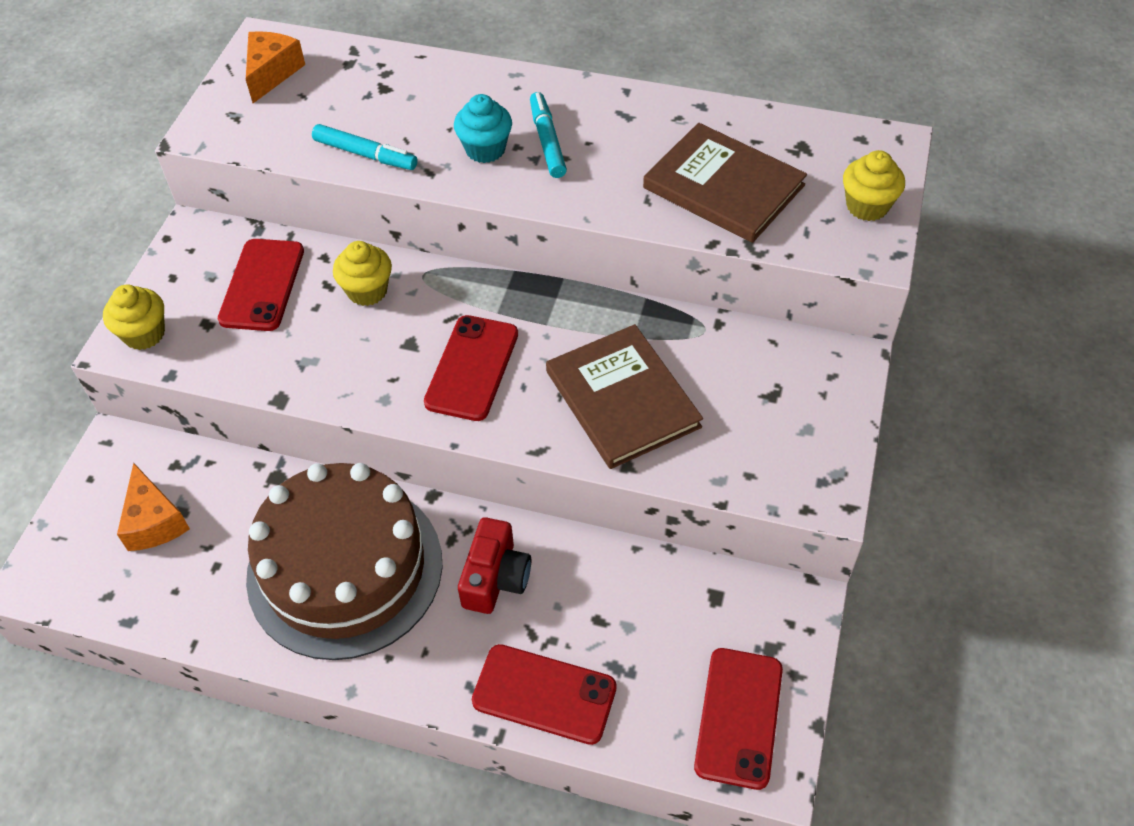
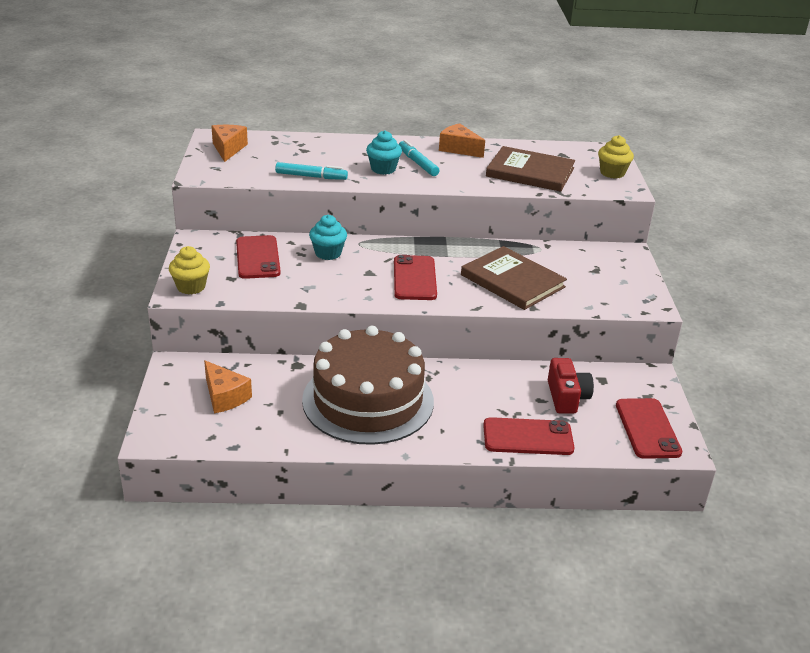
camera: 20 degrees left, 20 degrees down
yellow cupcake [333,241,392,306] -> turquoise cupcake [309,215,347,260]
red camera [458,517,531,614] -> red camera moved to [548,358,594,414]
none -> orange cheese [439,123,485,158]

